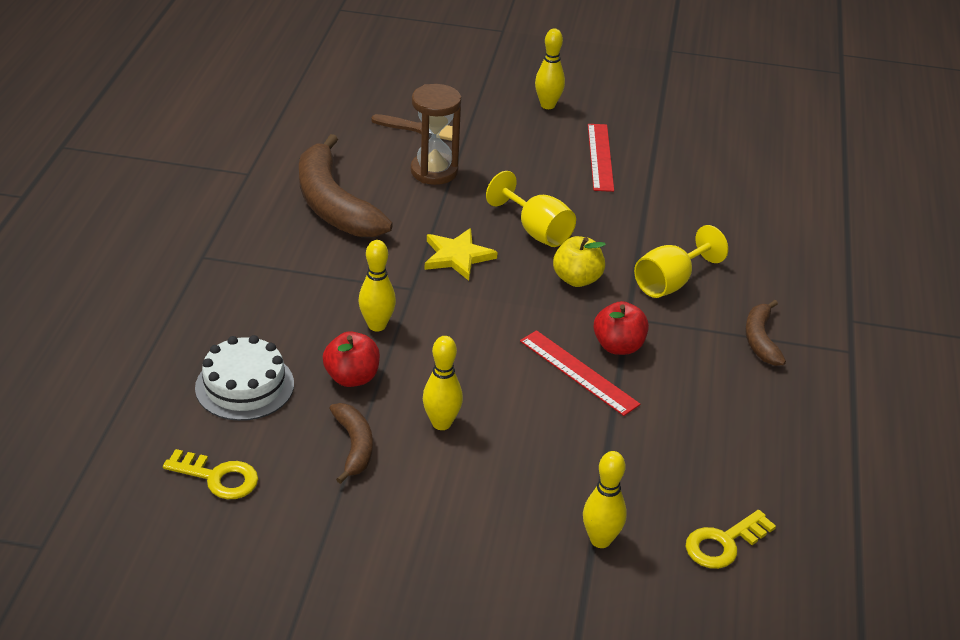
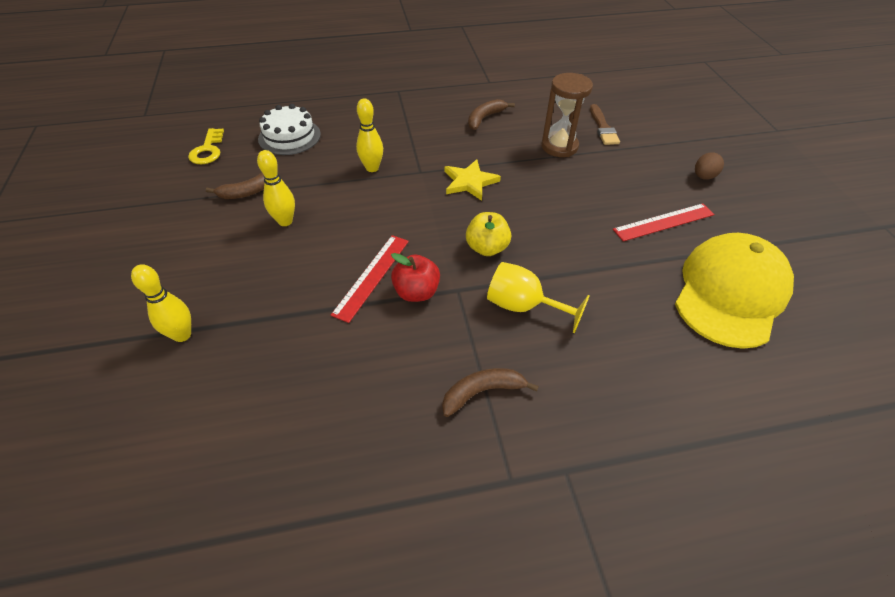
camera: 70 degrees right, 10 degrees up
brown banana [299,134,393,237] -> brown banana [468,99,515,130], size x0.51
red apple [323,331,380,387] -> none
yellow goblet [486,171,576,247] -> none
yellow bowling pin [535,29,565,109] -> brown egg [695,152,724,180]
yellow key [685,510,776,569] -> none
none -> yellow cap [675,233,794,349]

